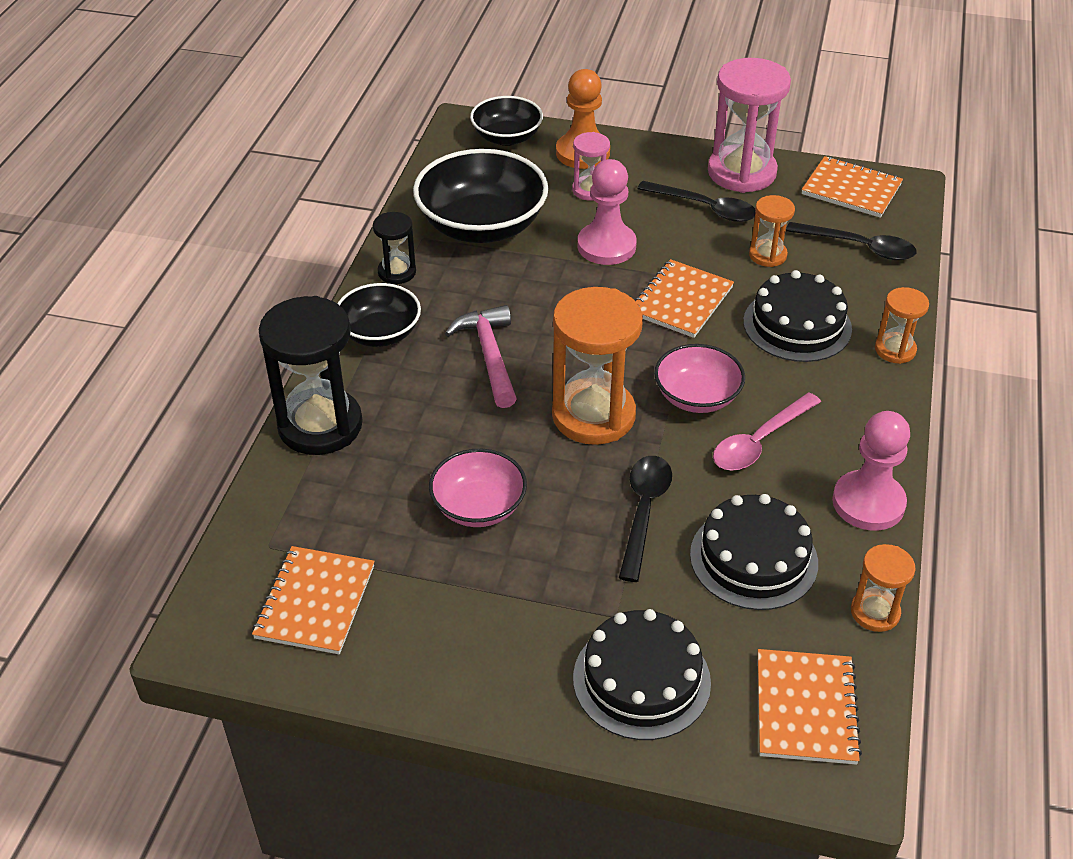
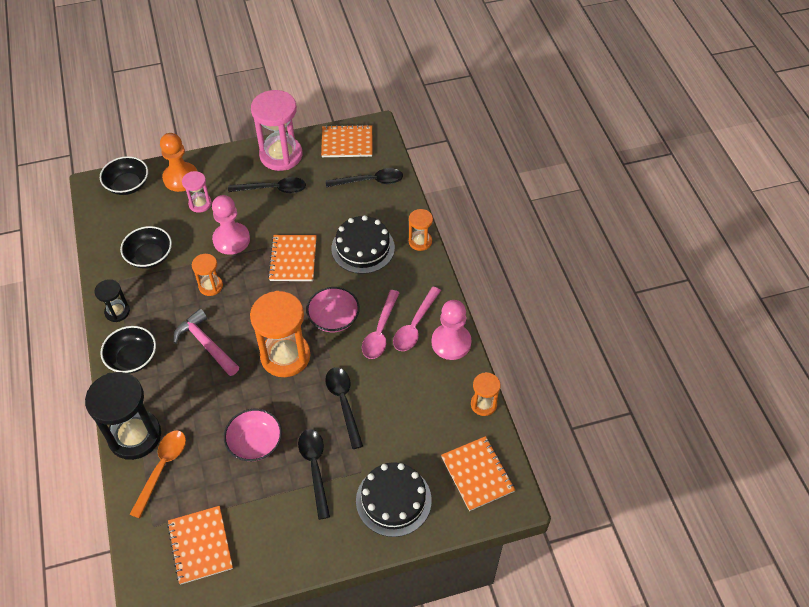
camera: 30 degrees left, 10 degrees up
black bowl [413,149,548,243] -> black bowl [120,226,172,269], size x0.59
black cake [690,494,818,610] -> none
orange hourglass [749,195,795,267] -> orange hourglass moved to [192,254,223,296]
none -> orange spoon [129,430,186,518]
none -> black spoon [298,429,330,520]
none -> pink spoon [393,287,441,351]

